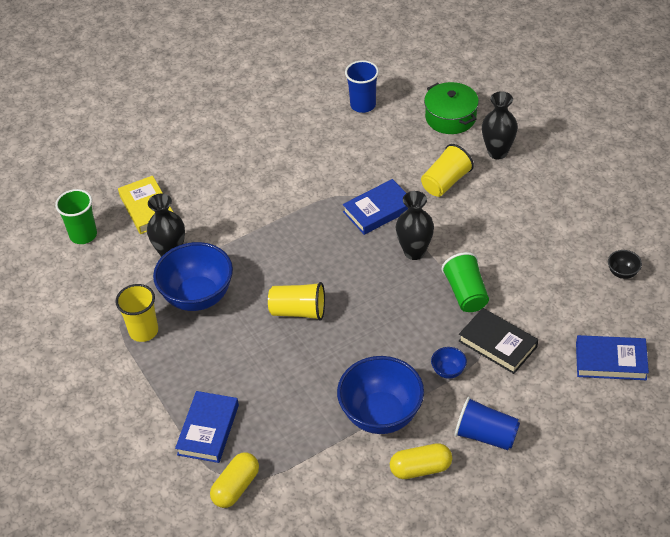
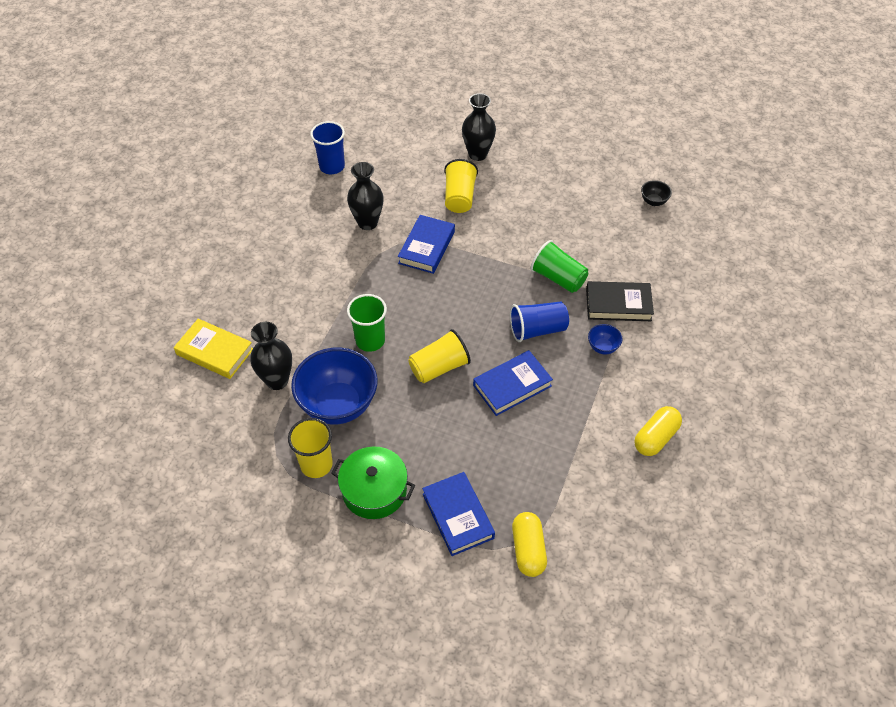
camera: 40 degrees left, 5 degrees up
green cup [55,189,97,244] -> green cup moved to [347,294,387,352]
blue bowl [337,356,424,434] -> none
black vase [396,191,434,260] -> black vase moved to [347,162,384,230]
green pot [424,82,479,134] -> green pot moved to [331,447,415,519]
blue cup [455,397,520,450] -> blue cup moved to [510,302,569,342]
blue book [576,335,649,380] -> blue book moved to [473,350,553,416]

